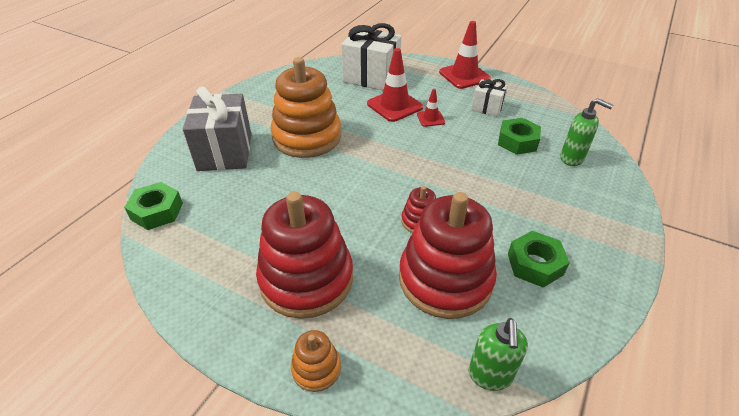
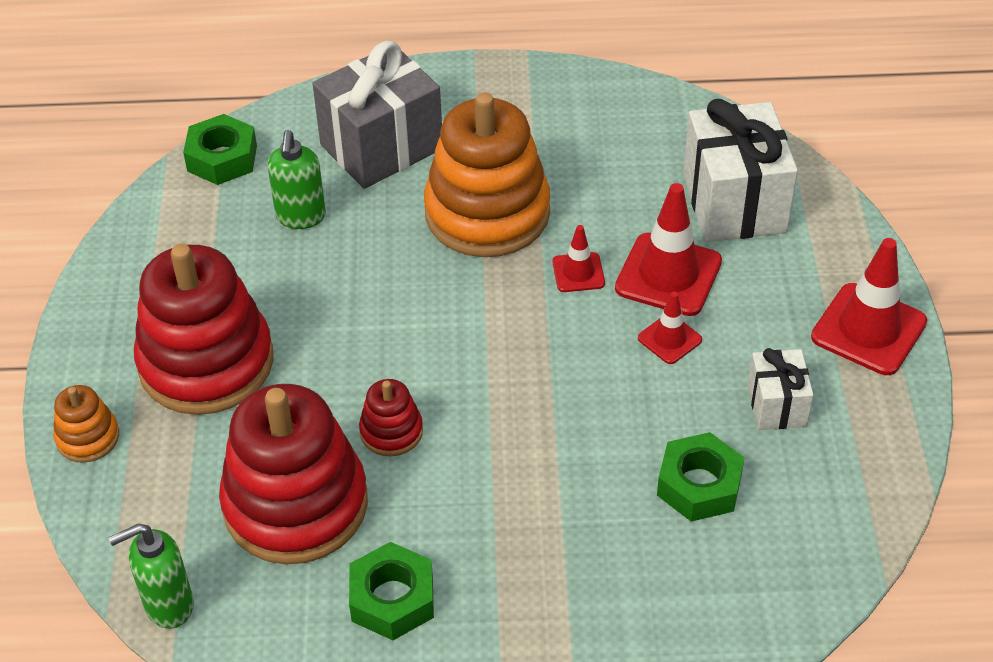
camera: 60 degrees right, 5 degrees up
green soap dispenser [560,98,613,166] -> green soap dispenser moved to [268,130,326,229]
none -> red traffic cone [552,225,605,292]

